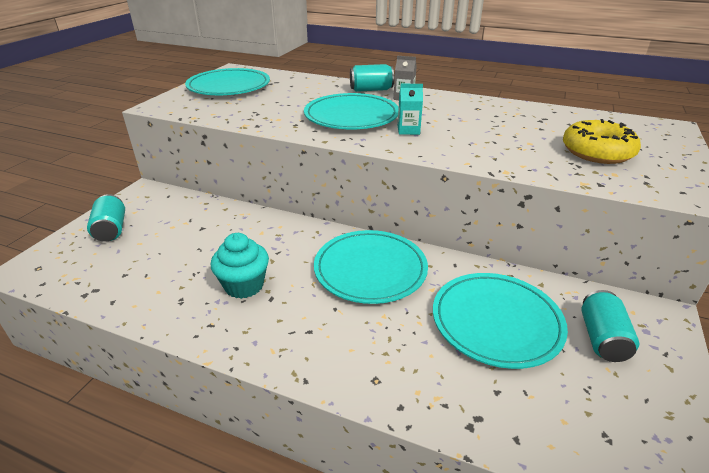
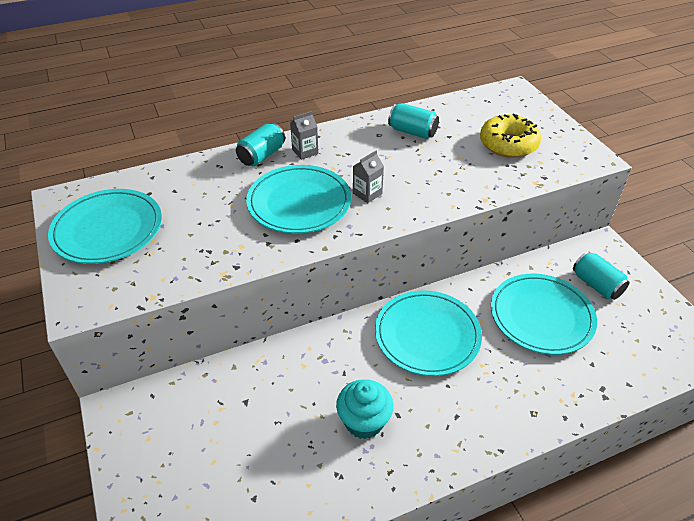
camera: 45 degrees left, 10 degrees up
turquoise can [87,194,125,242] -> turquoise can moved to [388,103,439,139]
turquoise carton [398,84,423,135] -> grey carton [353,150,384,203]

